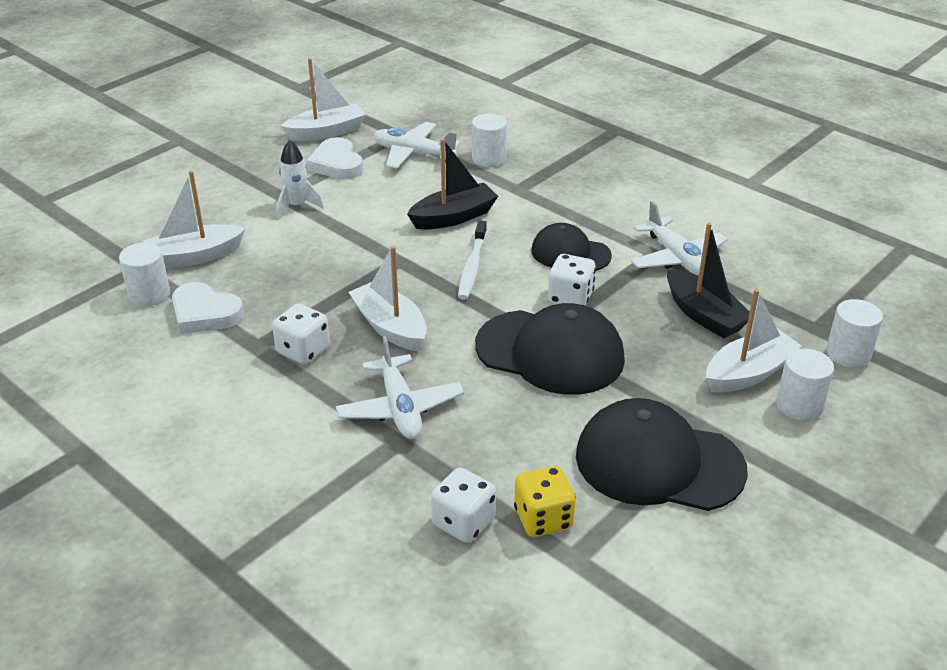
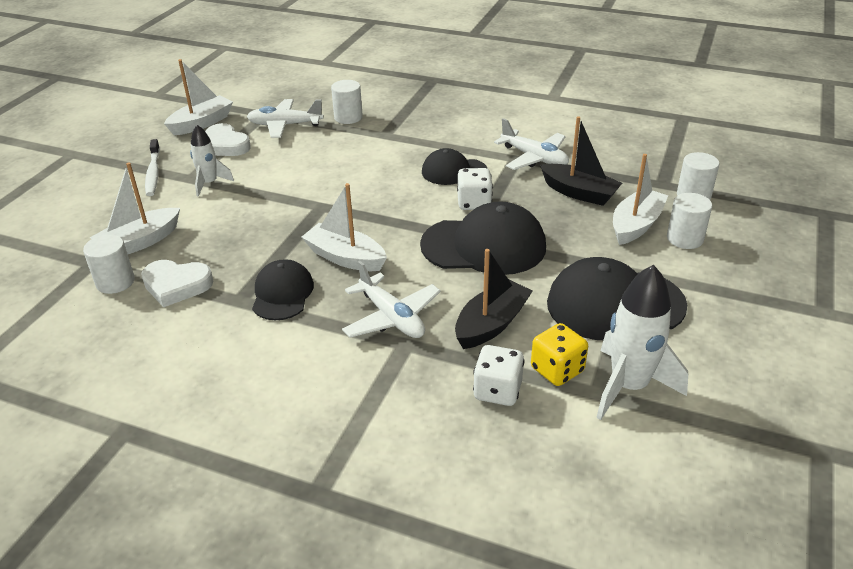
camera: 20 degrees left, 0 degrees up
white dice [272,303,330,364] -> black cap [252,259,314,320]
black boat [407,138,498,230] -> black boat moved to [455,249,532,349]
white toothbrush [458,221,487,300] -> white toothbrush moved to [145,139,160,196]
none -> white rocket [596,265,688,420]

